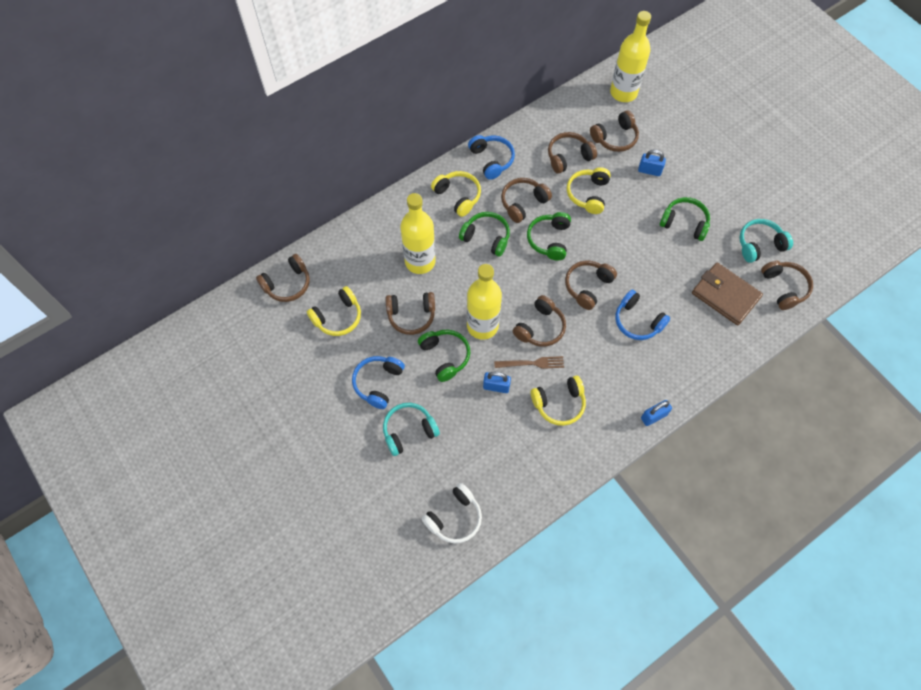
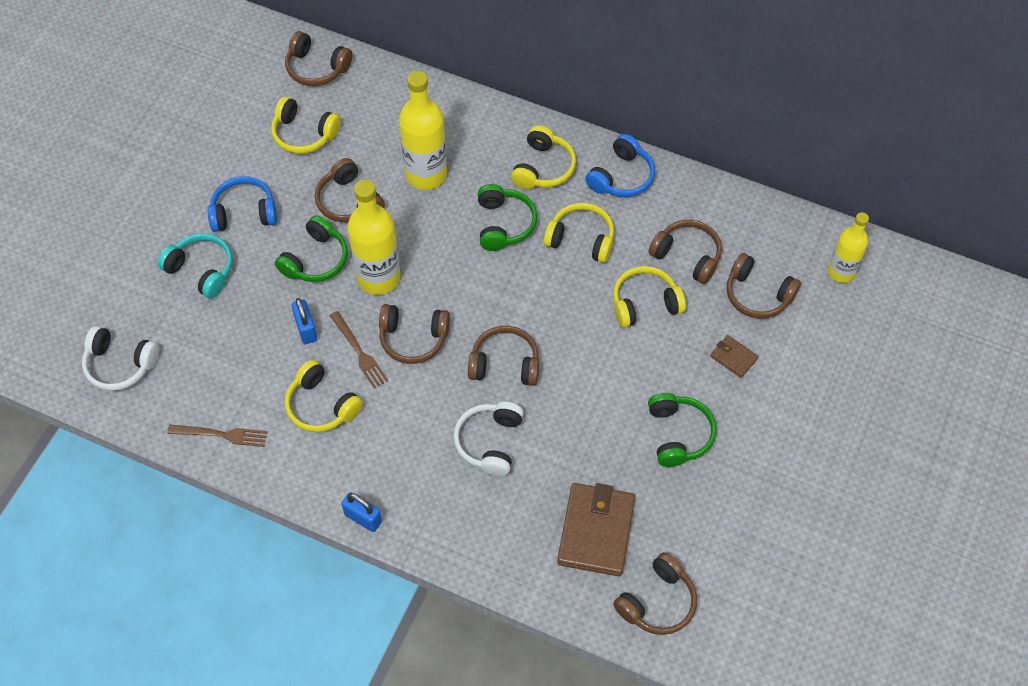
camera: 60 degrees right, 5 degrees down
brown headphones [501,178,552,223] -> yellow headphones [543,203,614,263]
green headphones [527,212,571,261] -> none
yellow bottle [610,11,651,102] -> yellow bottle [828,212,869,283], size x0.63
blue headphones [615,290,670,340] -> white headphones [453,402,524,476]
blue padlock [638,149,666,176] -> brown wallet [710,335,759,378]
turquoise headphones [740,219,793,263] -> none
none -> brown fork [167,425,267,447]

